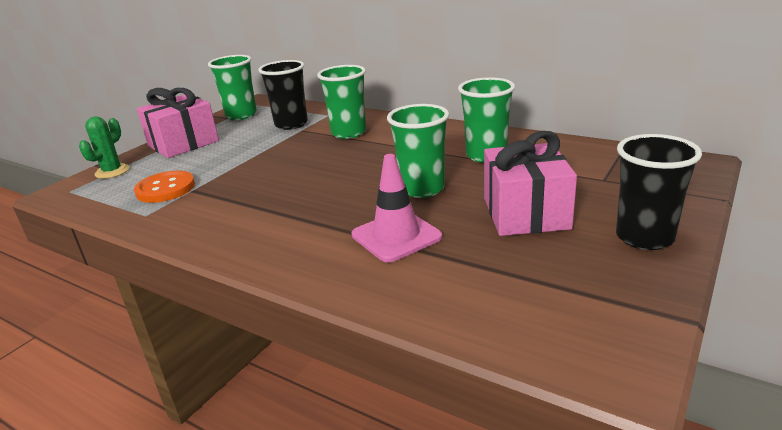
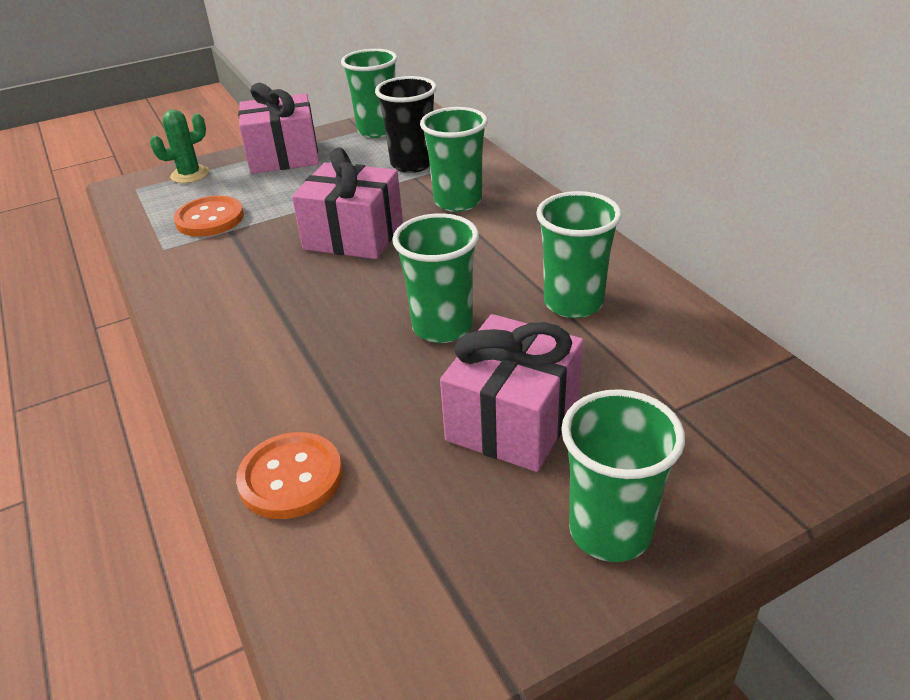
camera: 30 degrees right, 10 degrees up
pink traffic cone [352,154,442,263] -> none
black cup [616,134,702,250] -> green cup [561,389,685,562]
none -> orange button [236,432,343,519]
none -> pink gift [292,147,403,259]

